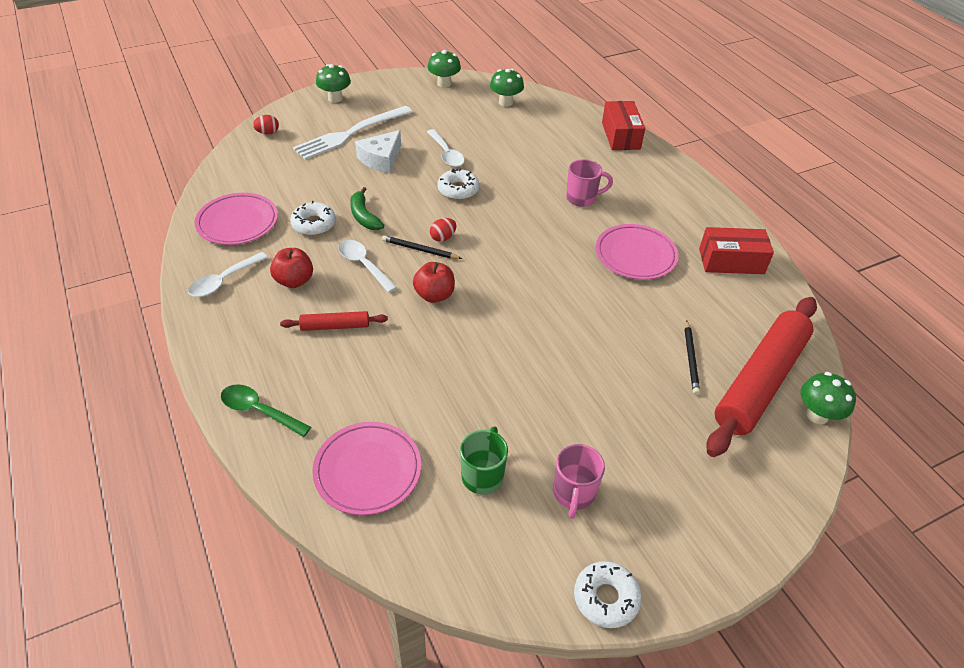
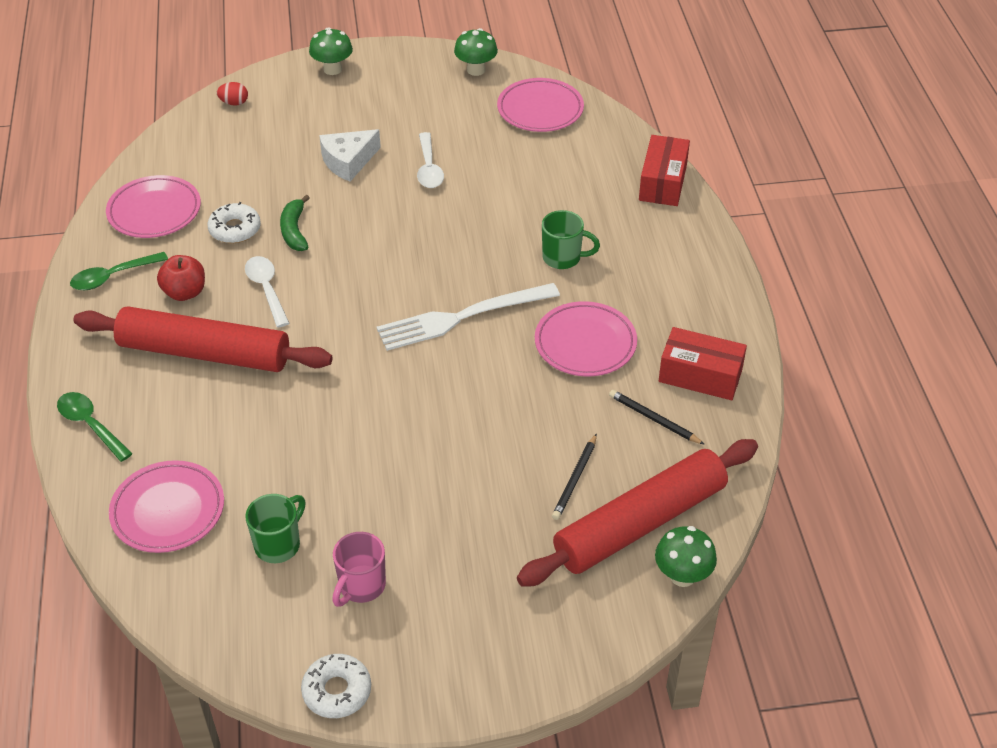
camera: 20 degrees right, 0 degrees up
white spoon [188,252,268,297] -> green spoon [70,252,168,290]
red rolling pin [280,311,388,331] -> red rolling pin [73,306,333,372], size x2.25
white fork [293,106,412,160] -> white fork moved to [377,283,560,351]
black pencil [382,235,462,259] -> black pencil moved to [609,390,705,445]
red apple [413,262,455,303] -> none
red egg [430,218,456,242] -> none
white donut [437,169,479,200] -> none
green mushroom [490,69,524,107] -> pink plate [497,78,584,132]
pink mug [566,159,613,207] -> green mug [542,210,600,269]

